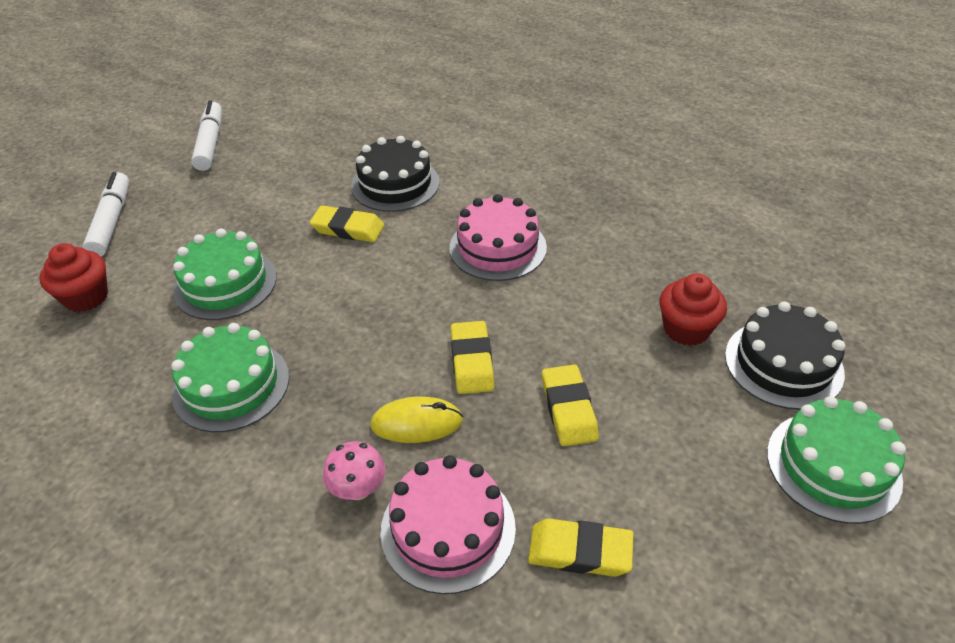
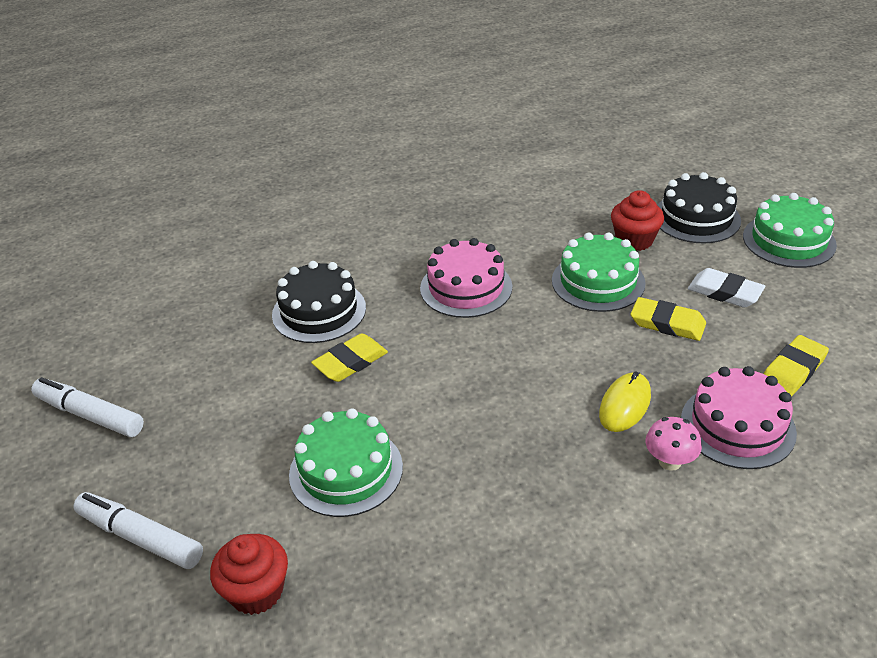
camera: 55 degrees left, 5 degrees down
green cake [171,323,289,432] -> green cake moved to [552,232,645,312]
yellow eraser [451,321,494,394] -> none
none -> white eraser [688,268,765,308]

